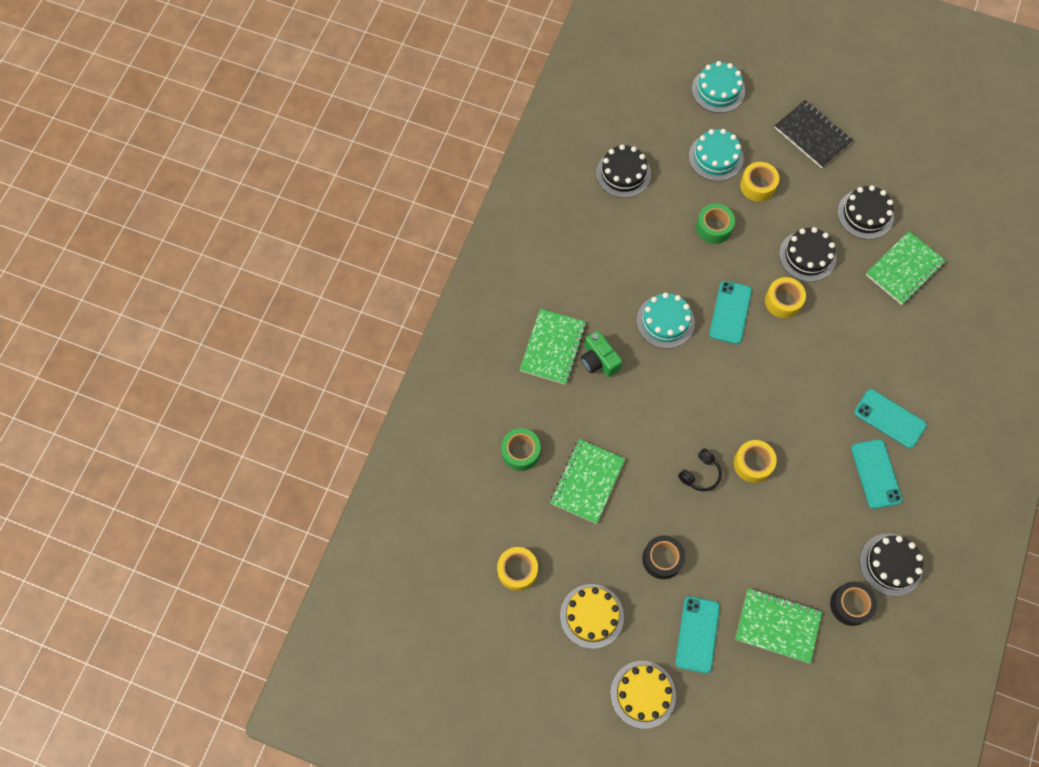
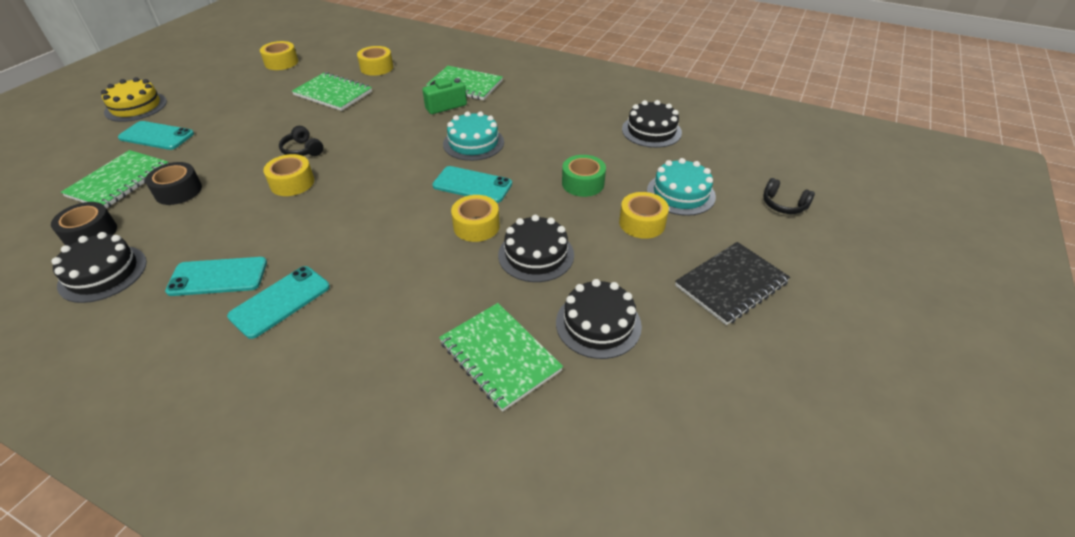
camera: 95 degrees right, 25 degrees down
green tape [501,428,541,471] -> yellow tape [357,46,393,76]
yellow cake [560,584,624,649] -> none
black tape [642,535,685,579] -> black tape moved to [145,162,202,205]
turquoise cake [692,61,745,113] -> black headphones [763,178,815,214]

